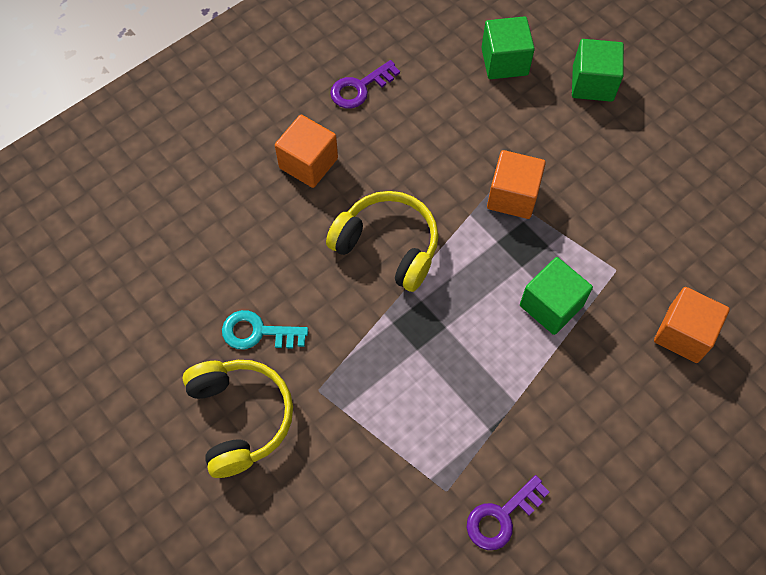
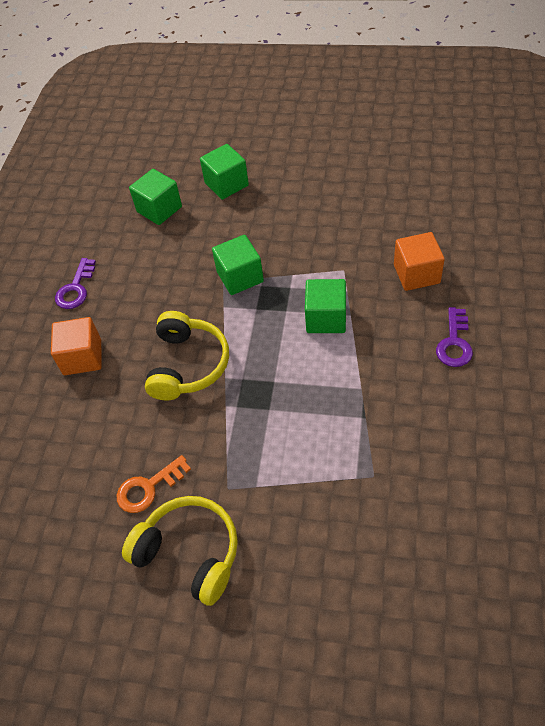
camera: 35 degrees left, 10 degrees down
turquoise key [222,310,308,349] -> orange key [117,455,191,513]
yellow headphones [326,191,438,292] -> yellow headphones turned 105 degrees clockwise [145,311,229,401]
purple key [467,475,549,550] -> purple key moved to [436,307,473,367]
orange cube [487,150,546,219] -> green cube [212,235,264,295]

